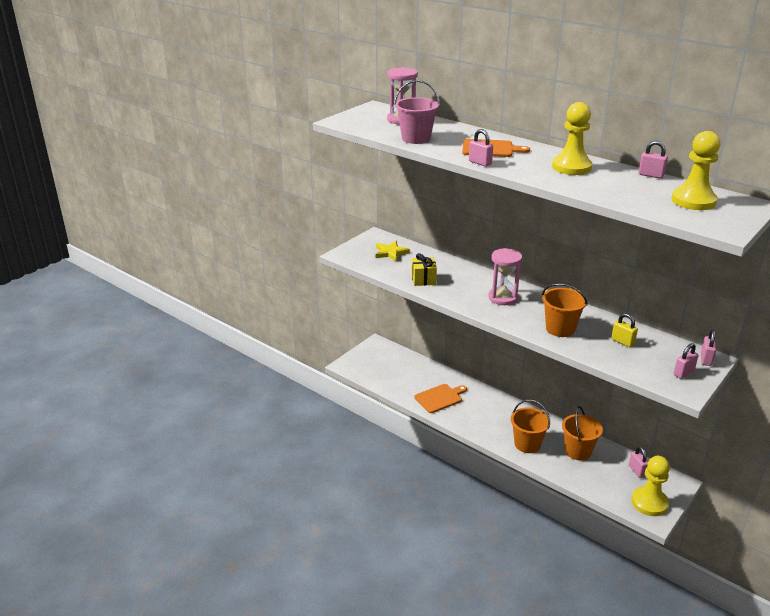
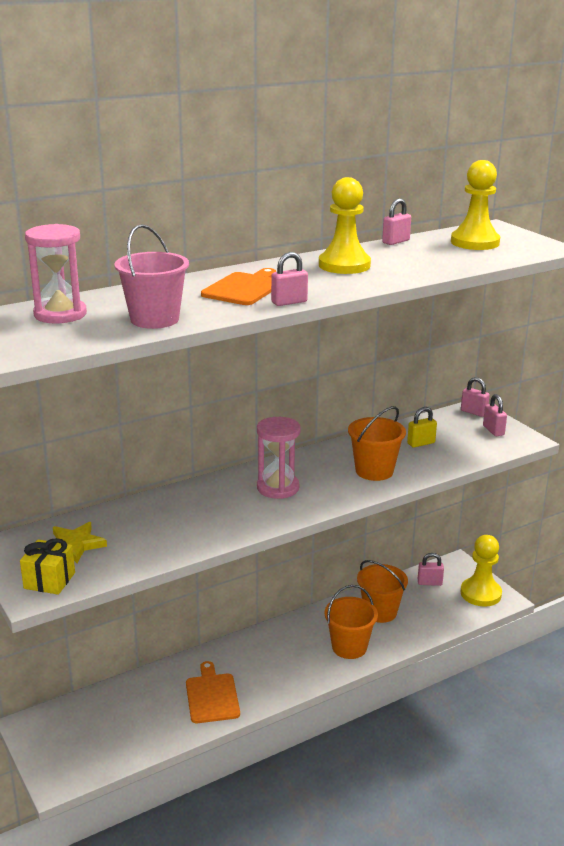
camera: 70 degrees left, 5 degrees down
yellow gift [411,253,437,286] -> yellow gift moved to [20,538,75,595]

